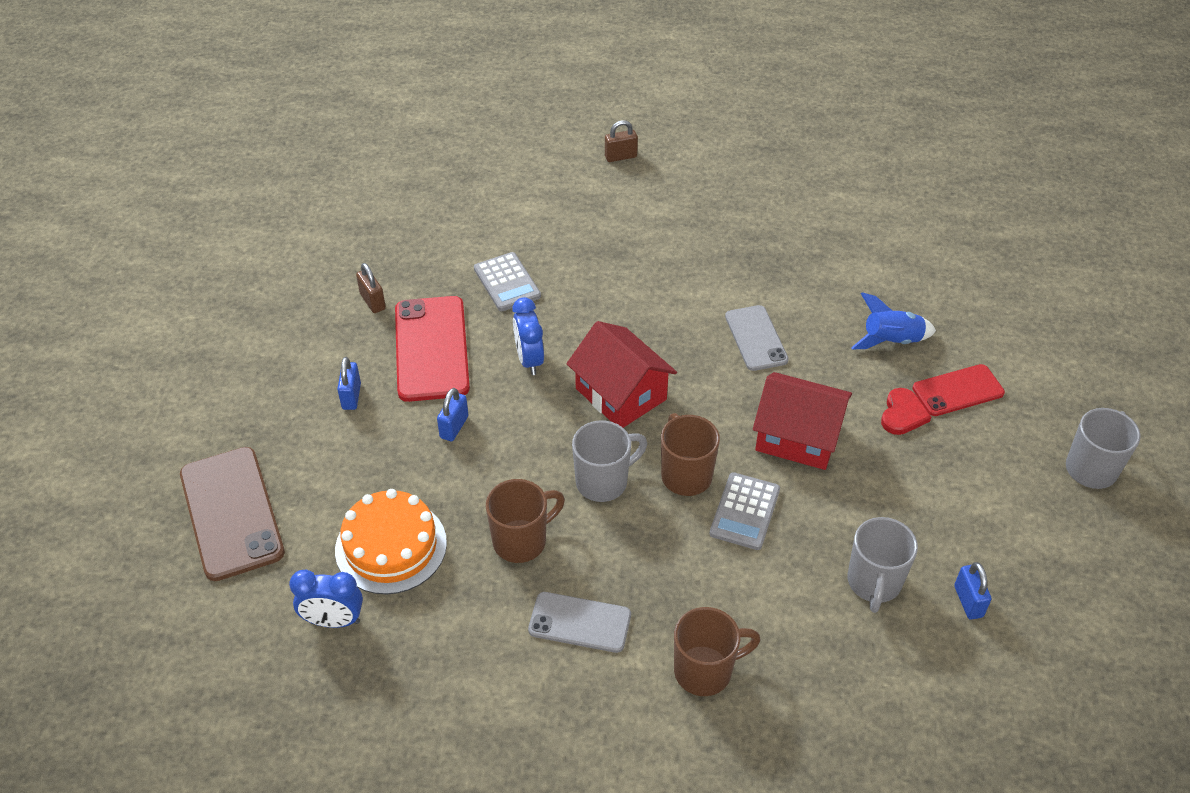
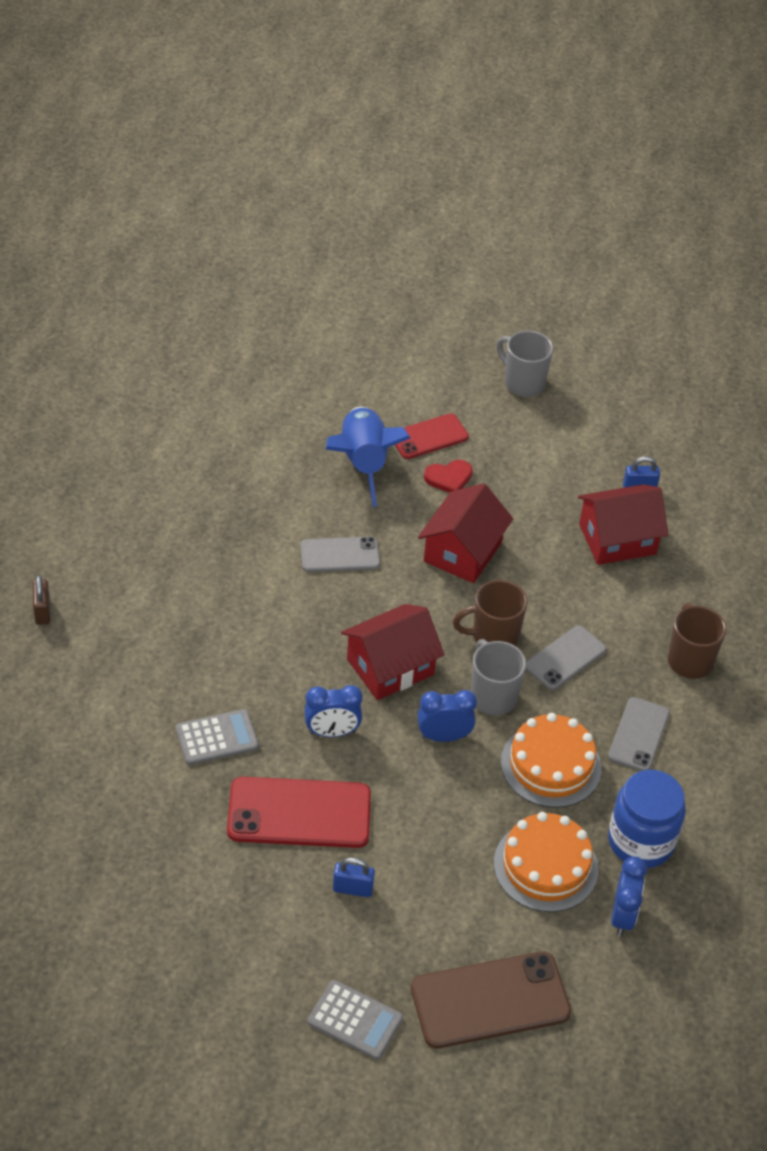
camera: 85 degrees left, 0 degrees up
brown padlock [356,263,386,313] -> none
blue padlock [437,388,468,441] -> none
brown mug [486,479,565,563] -> orange cake [501,713,601,808]
grey calculator [710,472,780,550] -> grey calculator moved to [308,980,403,1060]
grey mug [848,517,918,613] -> red house [578,484,669,565]
blue rocket [851,292,936,349] -> blue rocket [325,407,411,507], size x1.58
red heart [881,388,931,435] -> red heart turned 135 degrees clockwise [424,460,473,493]
red phone [912,364,1005,416] -> red phone turned 75 degrees clockwise [395,413,469,459]
none -> blue clock [418,690,477,742]
none -> grey phone [526,626,606,690]
none -> blue jar [608,770,686,868]

